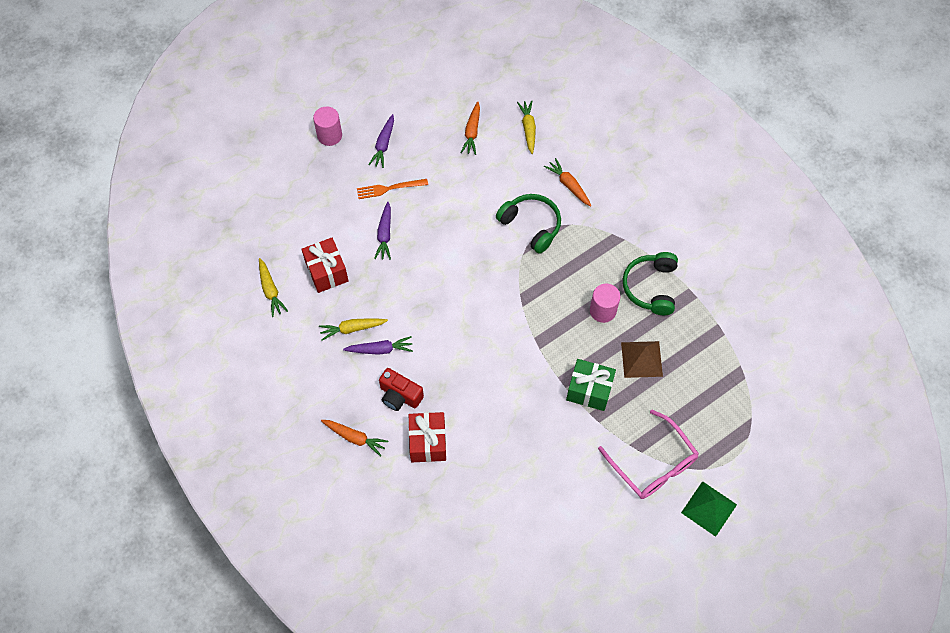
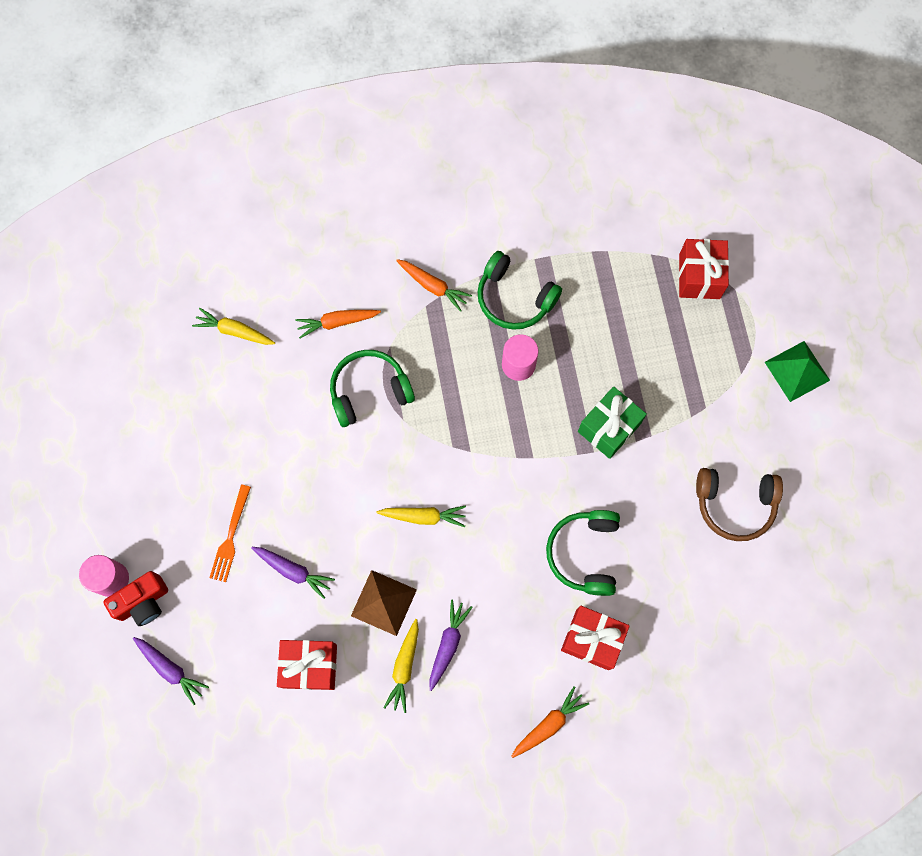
camera: 65 degrees left, 10 degrees up
yellow carrot [259,258,288,317] -> yellow carrot moved to [377,505,466,527]
purple carrot [368,114,394,168] -> purple carrot moved to [133,637,209,705]
red camera [379,368,424,411] -> red camera moved to [103,571,168,626]
orange carrot [460,101,480,155] -> orange carrot moved to [396,259,472,312]
pink glasses [598,409,699,499] -> none
brown pyramid [621,341,663,378] -> brown pyramid moved to [351,570,417,636]
none -> green headphones [546,510,620,596]
none -> red gift [679,239,729,299]
none -> brown headphones [696,468,783,541]

